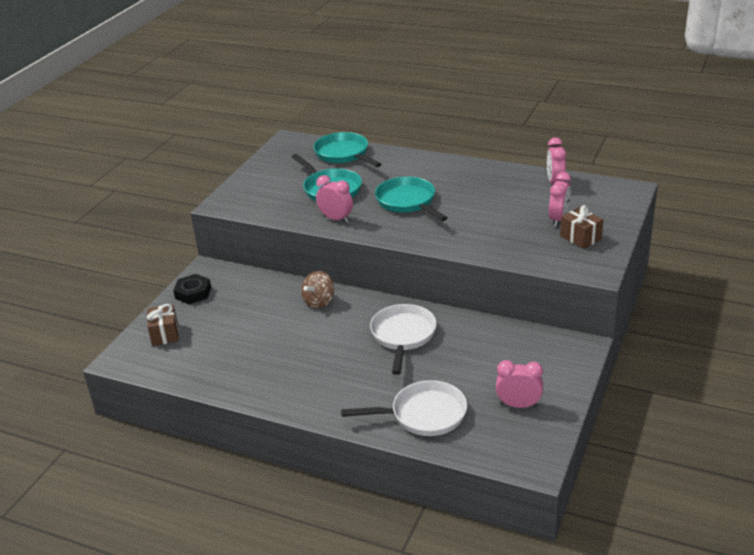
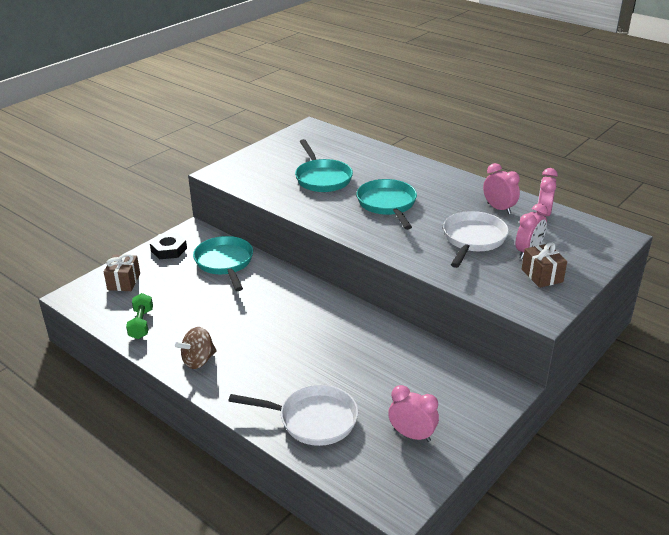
camera: 15 degrees right, 0 degrees up
brown spinning top [301,271,334,309] -> brown spinning top moved to [175,327,217,369]
turquoise pan [313,132,382,167] -> turquoise pan moved to [193,236,253,291]
pink clock [316,175,353,223] -> pink clock moved to [483,163,520,214]
white pan [370,304,437,375] -> white pan moved to [443,211,509,268]
none -> green dumbbell [126,293,153,339]

